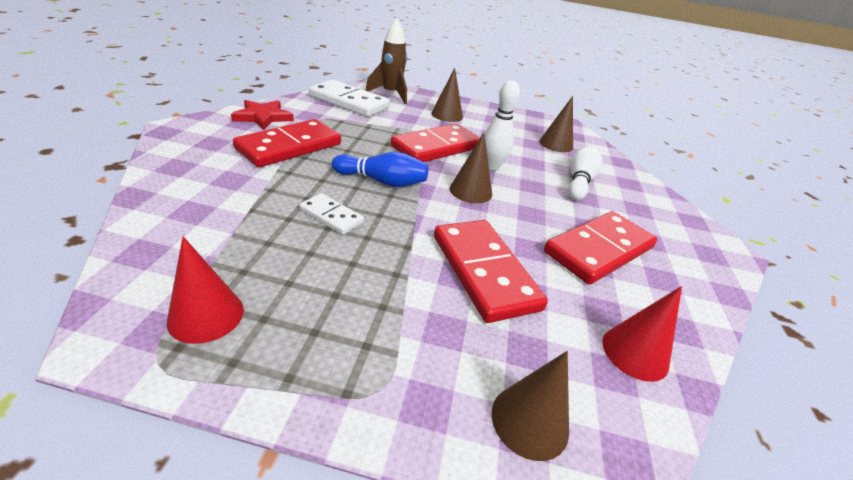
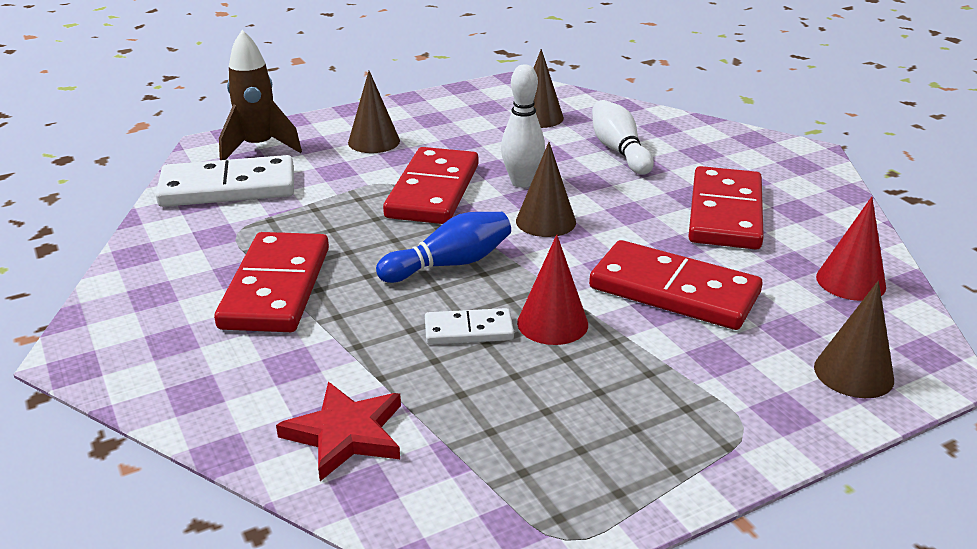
camera: 35 degrees left, 5 degrees down
red cone [166,236,244,344] -> red cone moved to [517,234,588,345]
red star [231,100,294,130] -> red star moved to [276,382,401,481]

